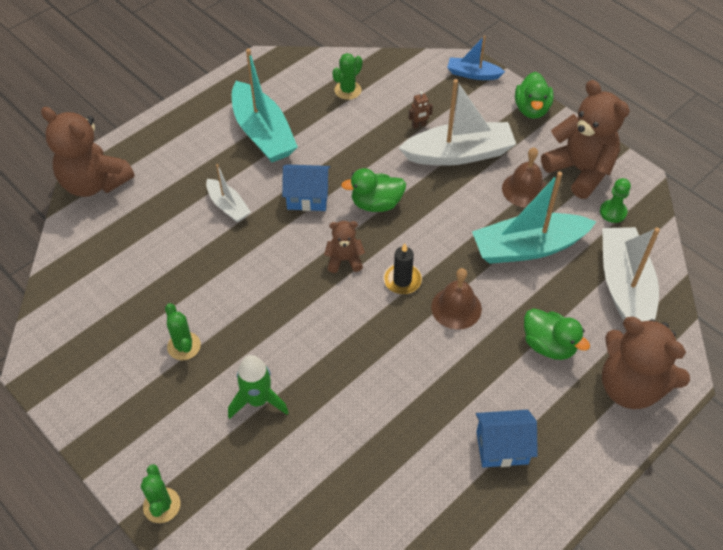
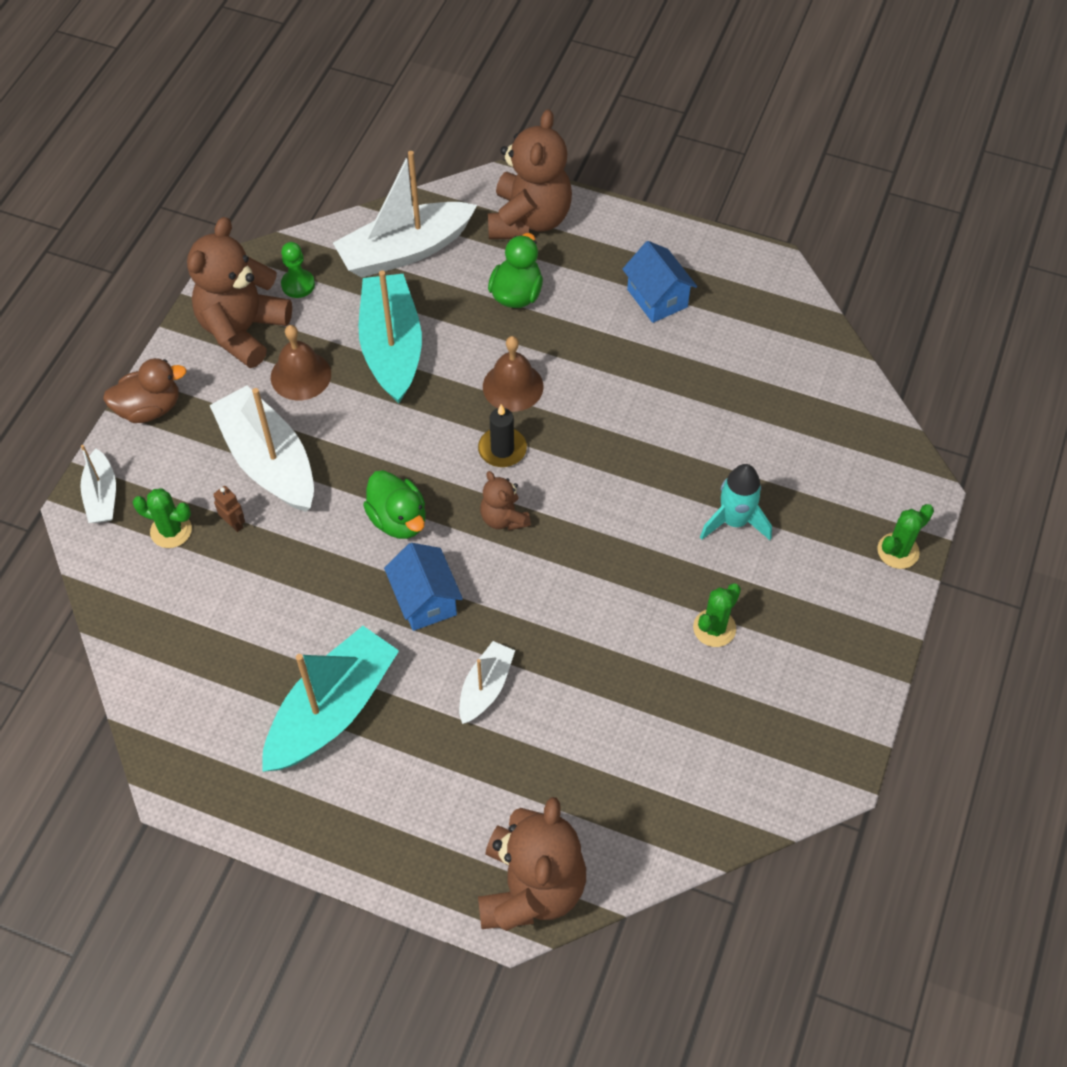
camera: 115 degrees left, 5 degrees up
green rocket [228,355,289,419] -> turquoise rocket [700,464,772,540]
green cactus [332,53,362,100] -> green cactus moved to [133,488,192,548]
blue boat [447,36,505,80] -> white boat [80,445,116,523]
turquoise boat [472,172,596,264] -> turquoise boat turned 150 degrees counterclockwise [358,270,422,403]
green duck [515,72,554,119] -> brown duck [103,358,187,423]

